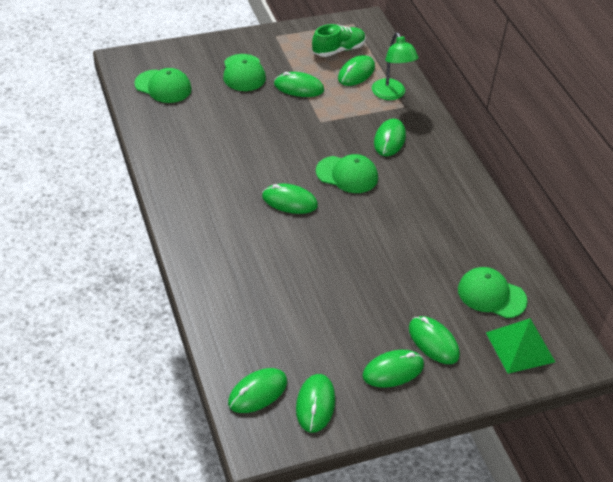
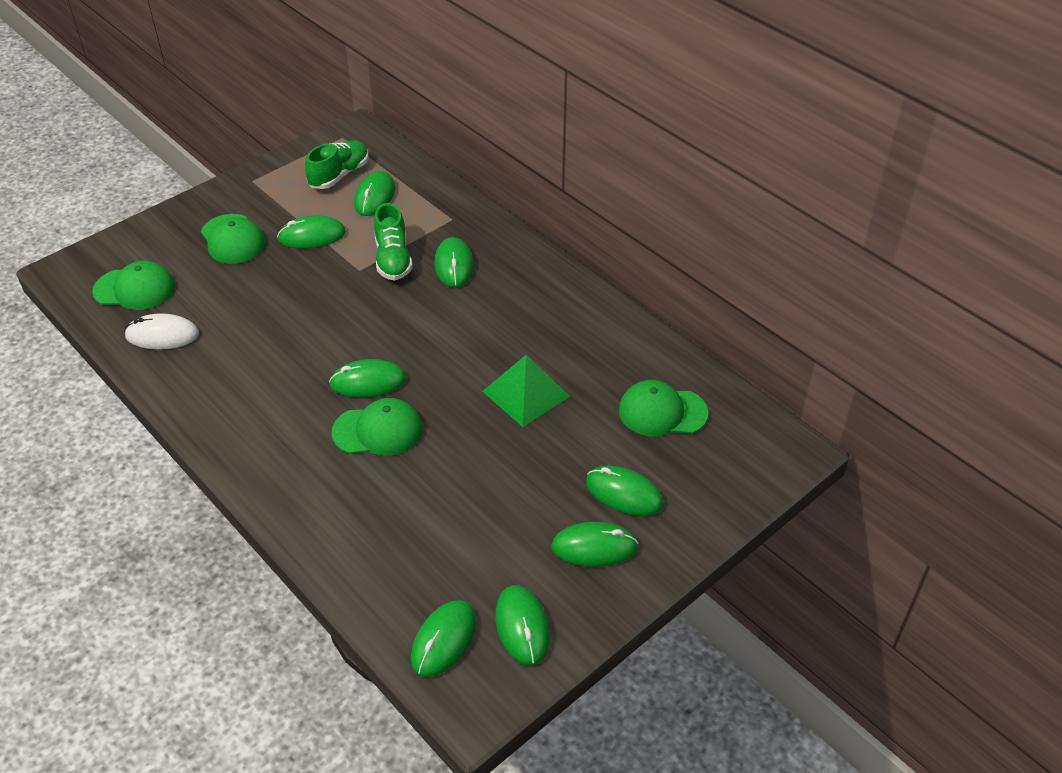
camera: 20 degrees left, 0 degrees up
green cap [316,154,378,193] -> green cap moved to [331,398,423,456]
green mouse [362,350,424,388] -> green mouse turned 45 degrees clockwise [551,522,639,567]
green lamp [372,32,419,100] -> none
green pyramid [486,318,555,374] -> green pyramid moved to [482,355,570,427]
none -> white mouse [124,313,199,350]
none -> green shoe [374,203,413,280]

